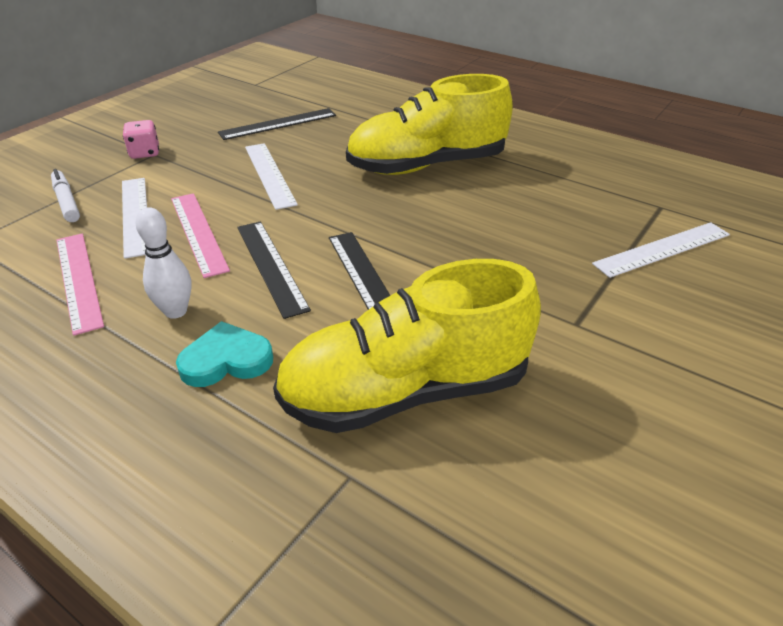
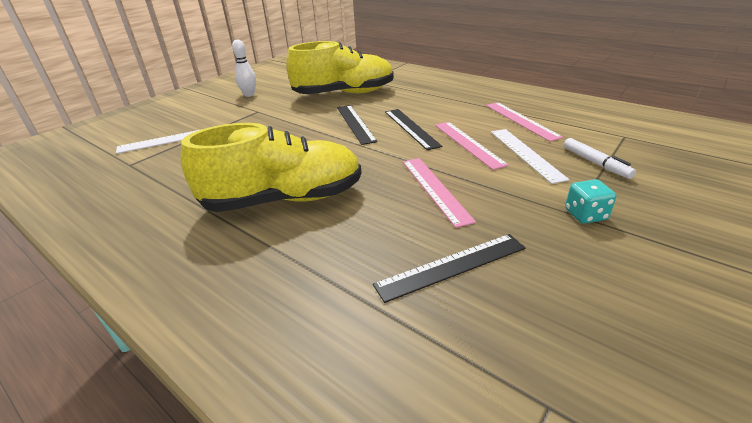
camera: 175 degrees left, 5 degrees down
pink dice [123,120,159,159] -> turquoise dice [565,179,616,224]
white bowling pin [135,207,192,319] -> white bowling pin moved to [232,39,256,97]
turquoise heart [176,321,273,387] -> none
white ruler [245,143,298,210] -> pink ruler [403,158,476,228]

